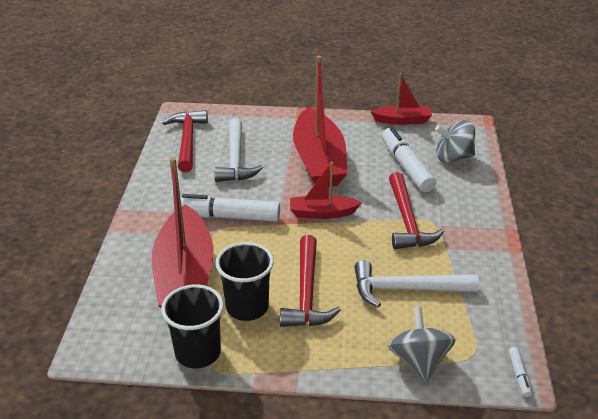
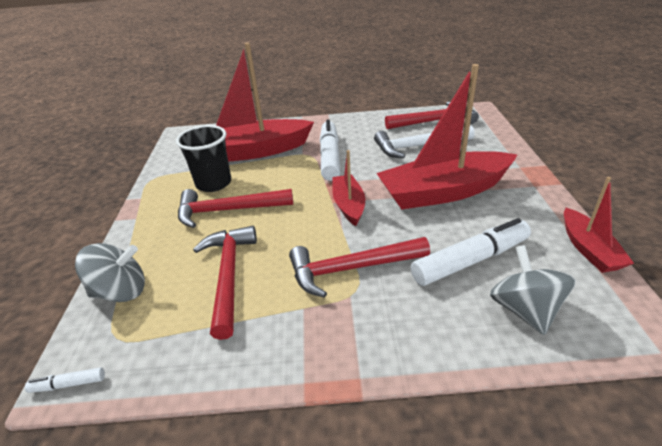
camera: 85 degrees right, 0 degrees up
black cup [161,285,224,368] -> none
white hammer [354,260,479,308] -> red hammer [193,226,257,340]

